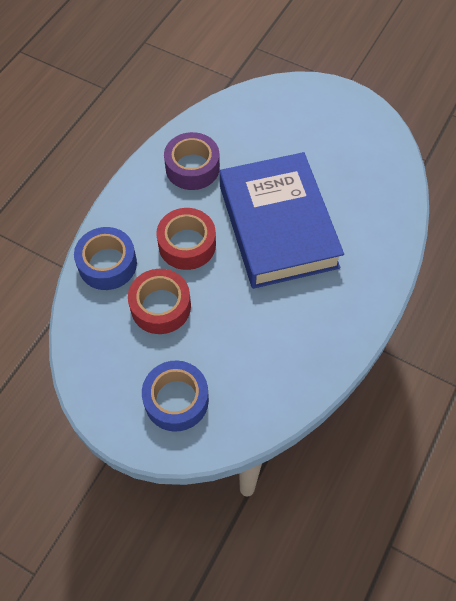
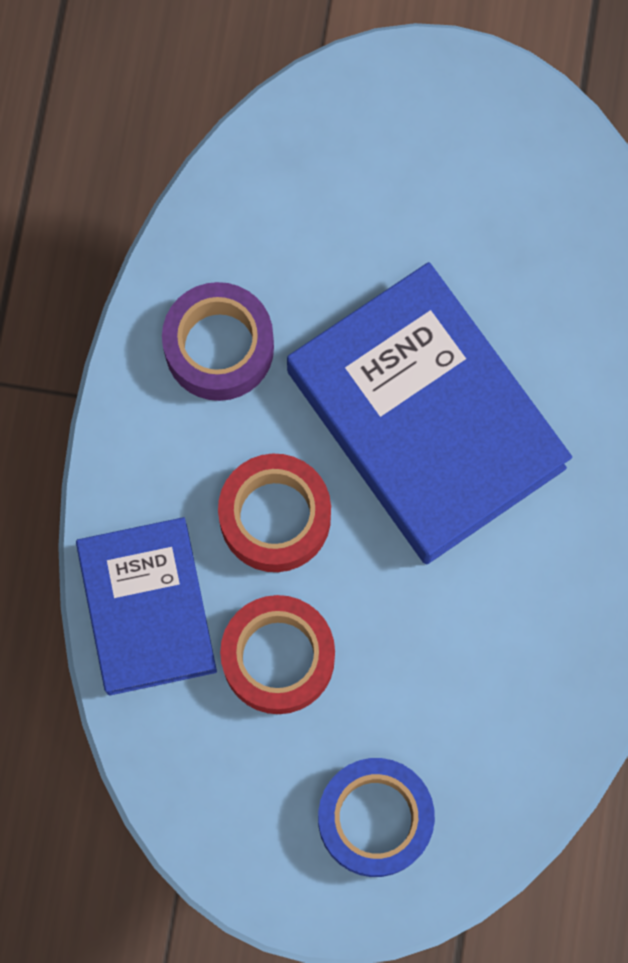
camera: 20 degrees left, 15 degrees up
blue tape [74,227,137,290] -> blue book [76,517,217,696]

